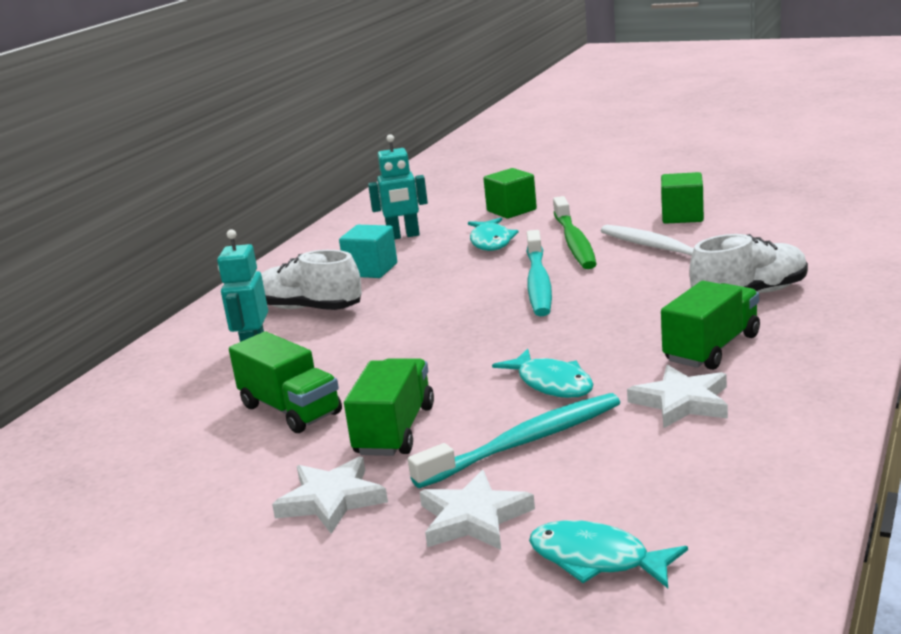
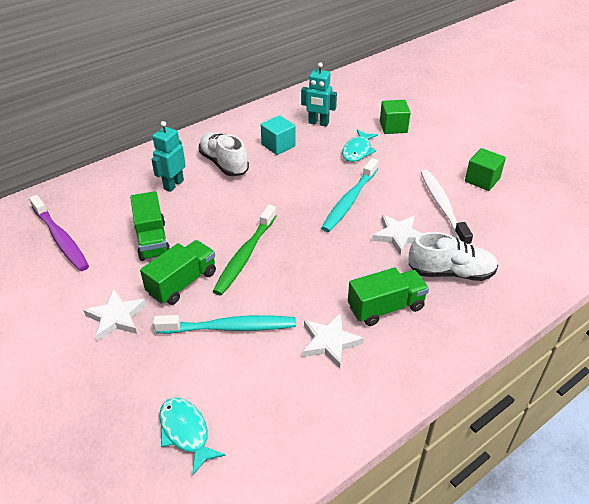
camera: 25 degrees right, 20 degrees up
white star [419,470,535,550] -> white star moved to [372,215,422,255]
turquoise fish [492,349,593,398] -> none
green toothbrush [553,196,597,269] -> green toothbrush moved to [213,205,277,295]
none -> purple toothbrush [29,195,89,271]

